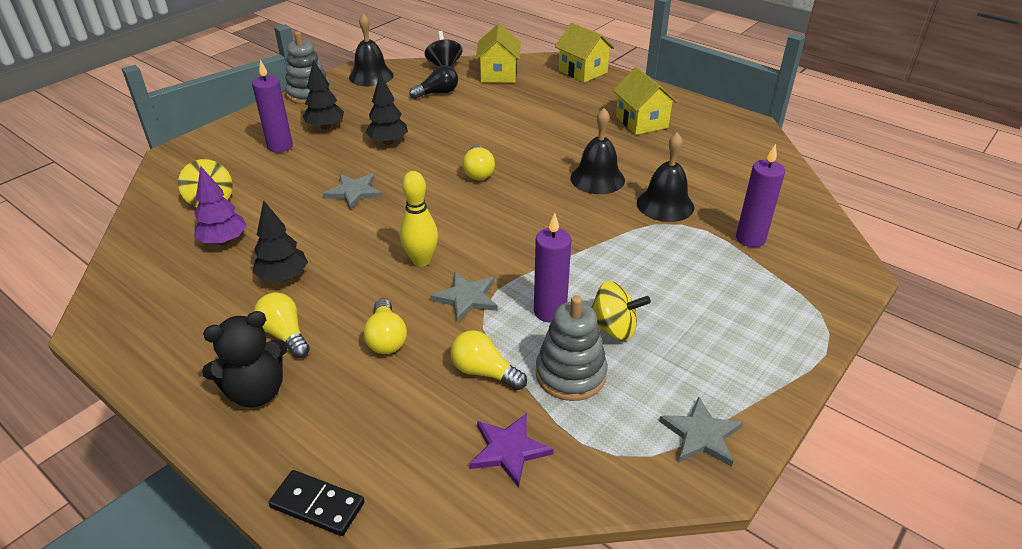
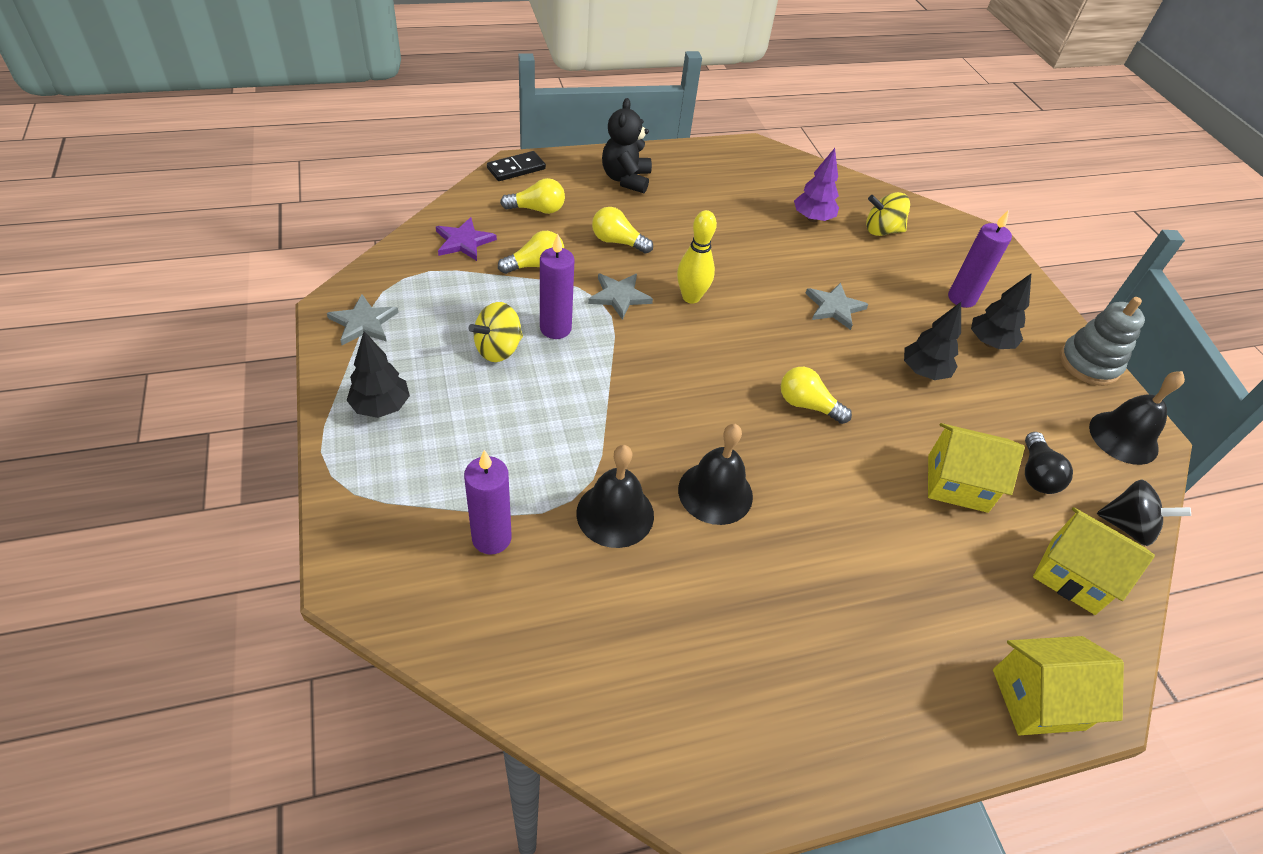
camera: 120 degrees right, 10 degrees up
black tree [253,200,308,282] -> black tree moved to [347,331,410,418]
yellow light bulb [254,292,310,358] -> yellow light bulb moved to [500,178,565,214]
grey stacking toy [536,295,608,401] -> none
yellow house [613,67,678,135] -> yellow house moved to [928,423,1025,513]

